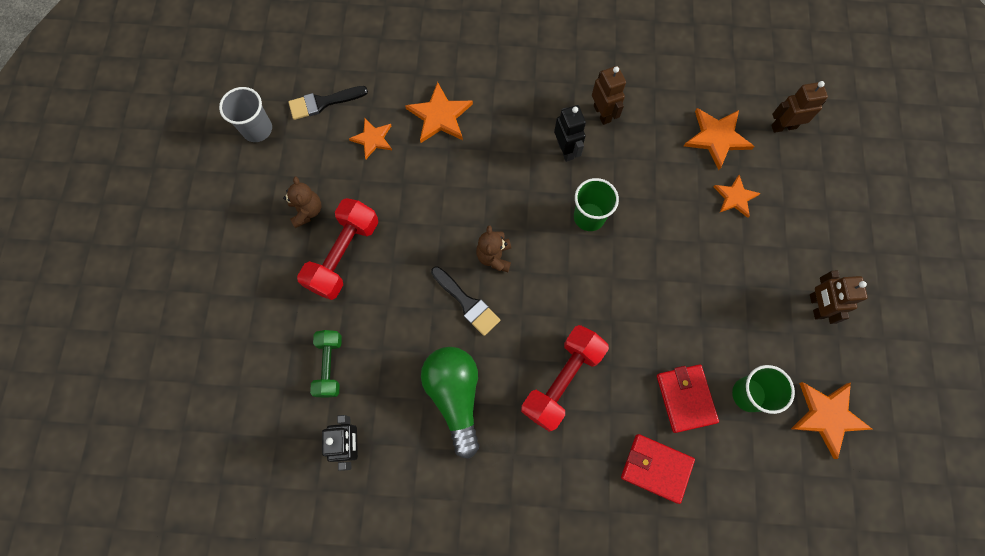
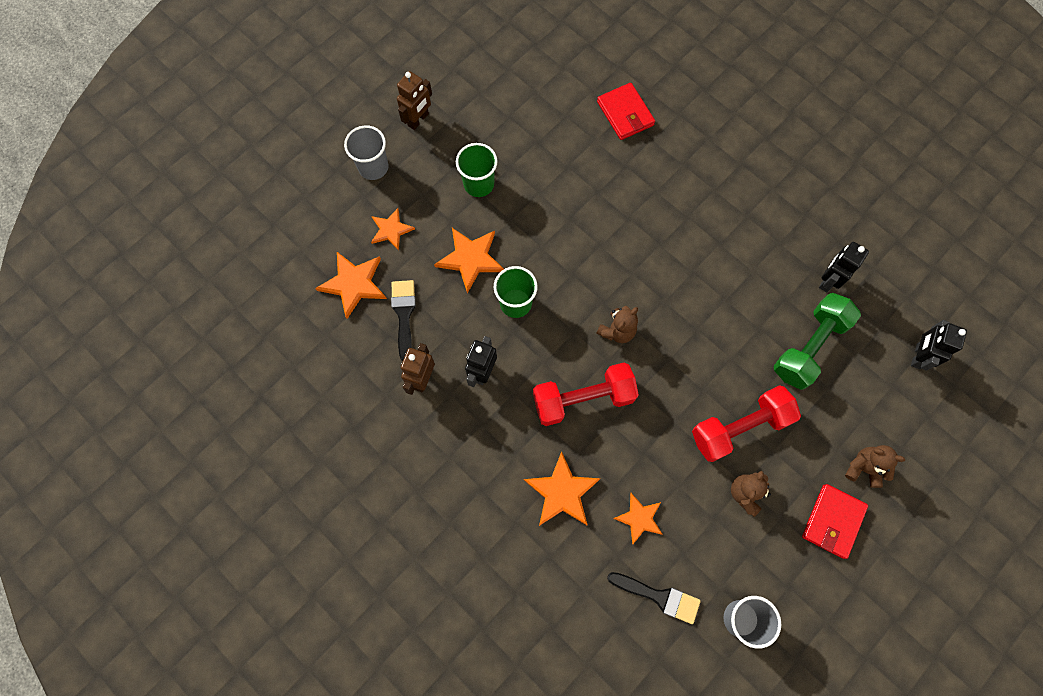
camera: 140 degrees left, 0 degrees up
green dumbbell [310,330,342,398] -> green dumbbell [774,293,861,390], size x1.58
green light bulb [421,347,479,459] -> none
black brush [431,266,500,336] -> black brush moved to [391,280,416,361]
red dumbbell [521,325,609,432] -> red dumbbell moved to [533,363,639,426]
red wallet [657,364,719,433] -> red wallet moved to [802,484,868,559]
green cup [732,365,795,414] -> green cup moved to [456,143,497,197]
brown robot [771,81,828,133] -> none
orange star [791,382,872,459] -> orange star moved to [434,228,504,293]
none -> grey cup [344,125,389,180]
none -> brown teddy bear [845,445,905,488]
none -> black robot [911,320,967,371]

